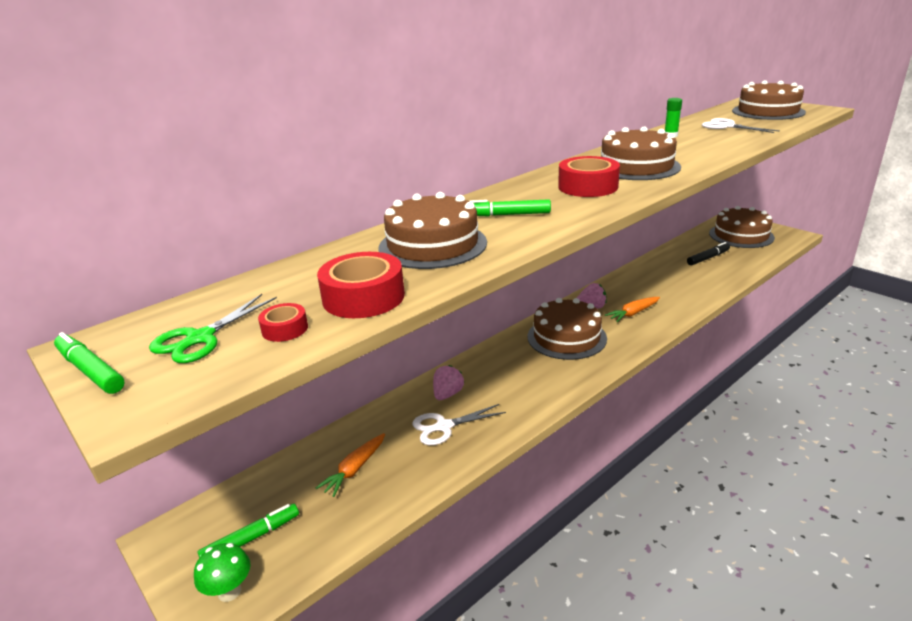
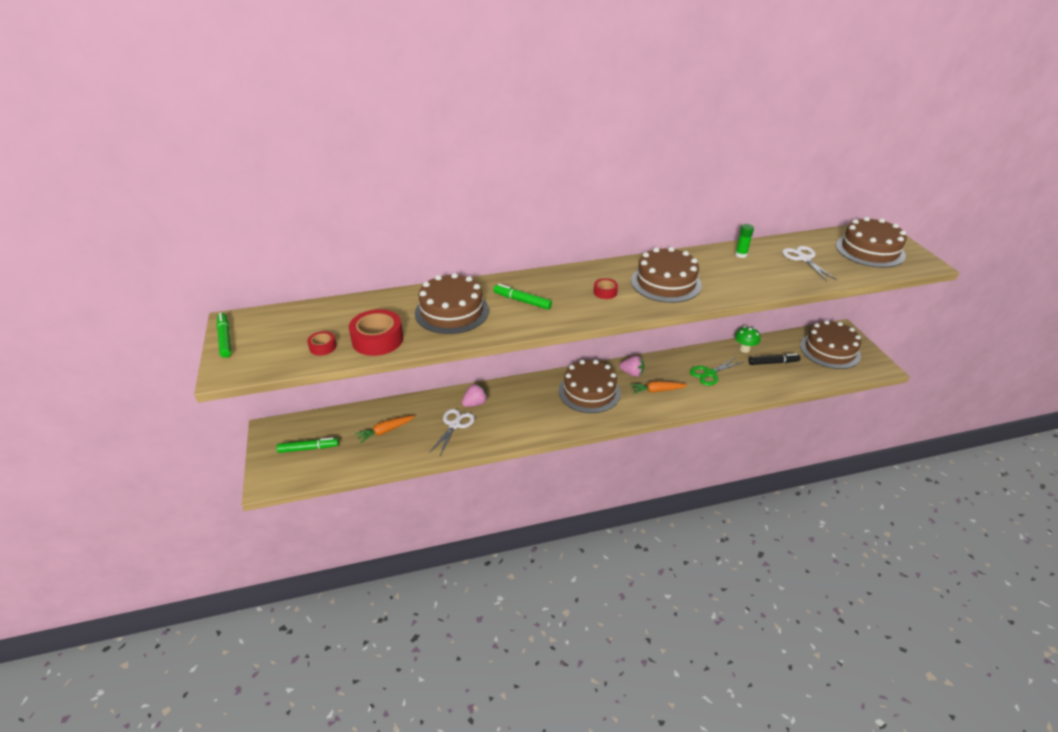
camera: 25 degrees right, 10 degrees up
green scissors [149,294,277,363] -> green scissors moved to [690,357,743,386]
green mushroom [194,543,251,602] -> green mushroom moved to [735,326,760,353]
white scissors [412,404,506,445] -> white scissors turned 105 degrees clockwise [429,409,475,456]
red tape [558,156,620,197] -> red tape [594,278,618,299], size x0.51

